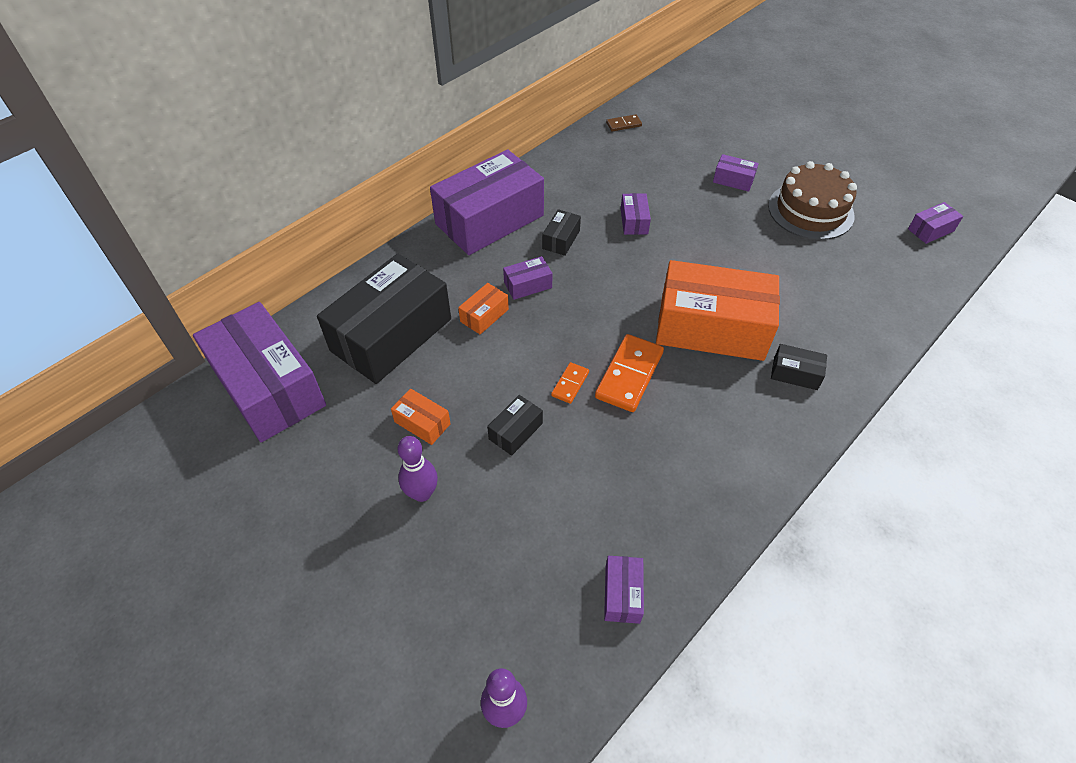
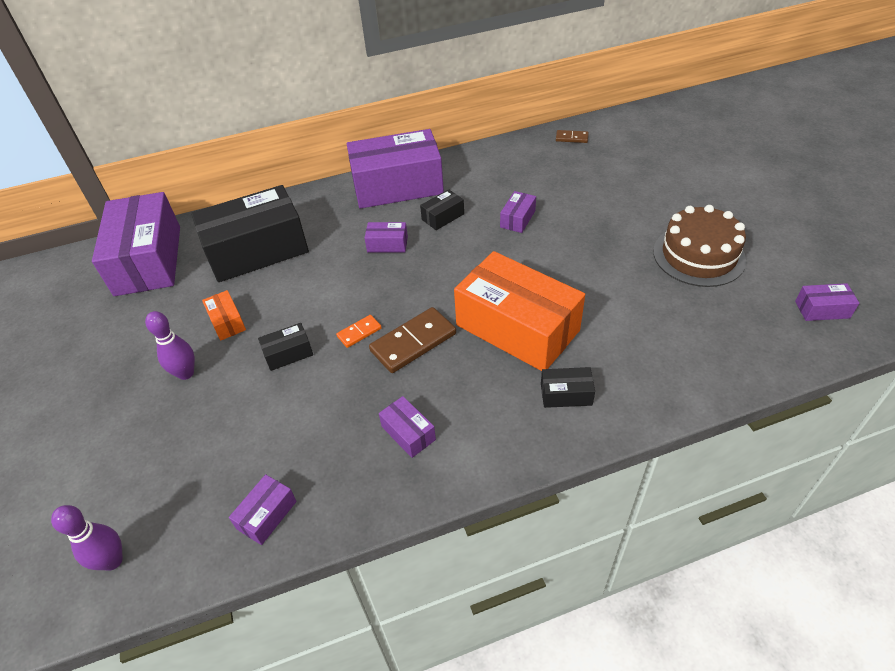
camera: 30 degrees right, 5 degrees down
orange box [458,283,509,334] -> none
orange domino [595,334,664,412] -> brown domino [369,307,456,373]
purple box [713,154,759,192] -> purple box moved to [379,396,436,458]
black box [771,344,827,390] -> black box turned 45 degrees counterclockwise [541,367,595,408]

